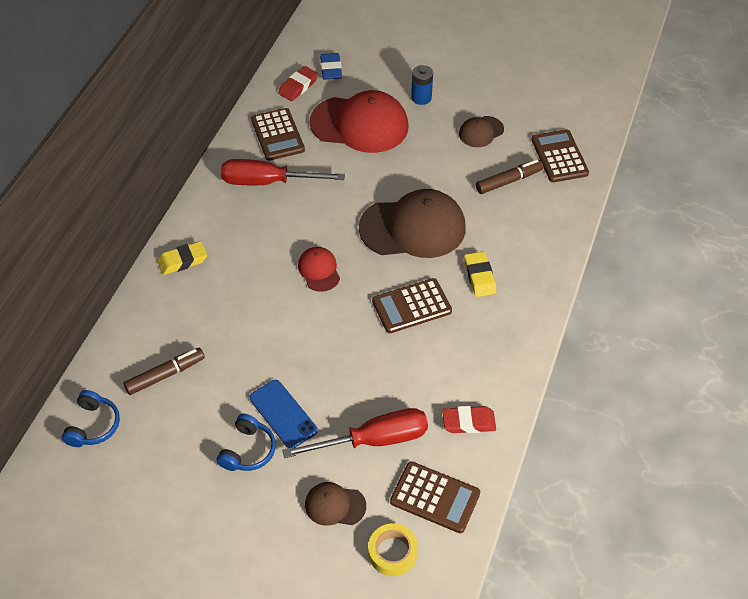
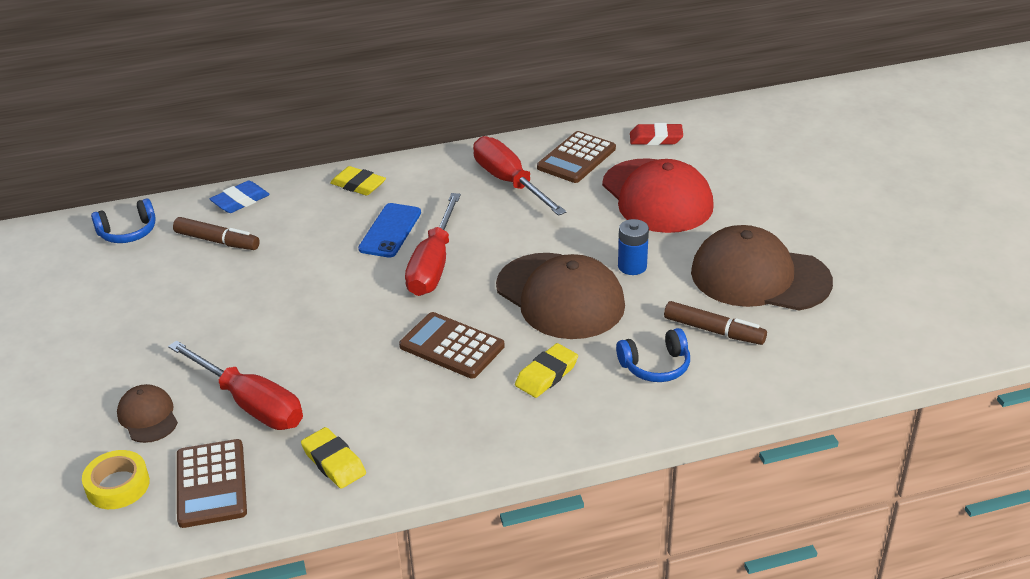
camera: 55 degrees right, 15 degrees down
blue headphones [217,413,276,471] -> blue headphones moved to [616,328,690,382]
blue phone [249,380,318,448] -> blue phone moved to [358,203,421,258]
red cap [298,247,340,292] -> red screwdriver [405,193,461,296]
blue eraser [320,53,342,80] -> blue eraser moved to [210,181,270,213]
blue battery [411,65,433,105] -> blue battery moved to [618,219,649,275]
red eraser [442,406,496,433] -> yellow eraser [301,427,366,489]
brown cap [459,116,504,147] -> brown cap [691,225,833,311], size x2.07
brown calculator [531,129,589,182] -> none

